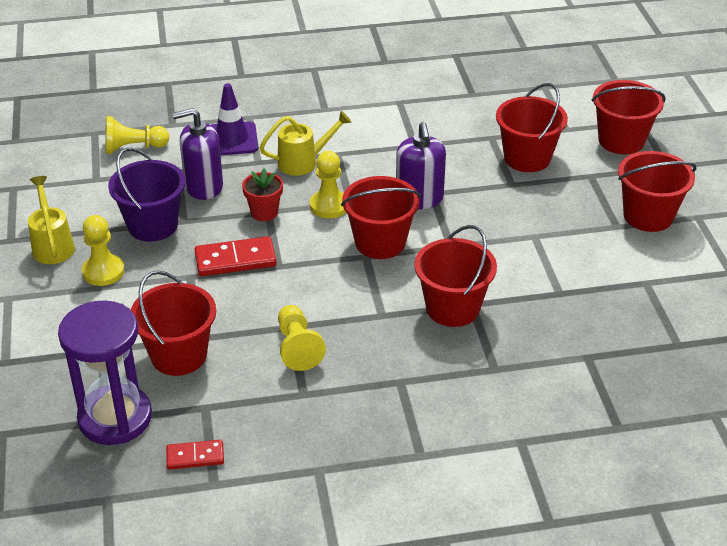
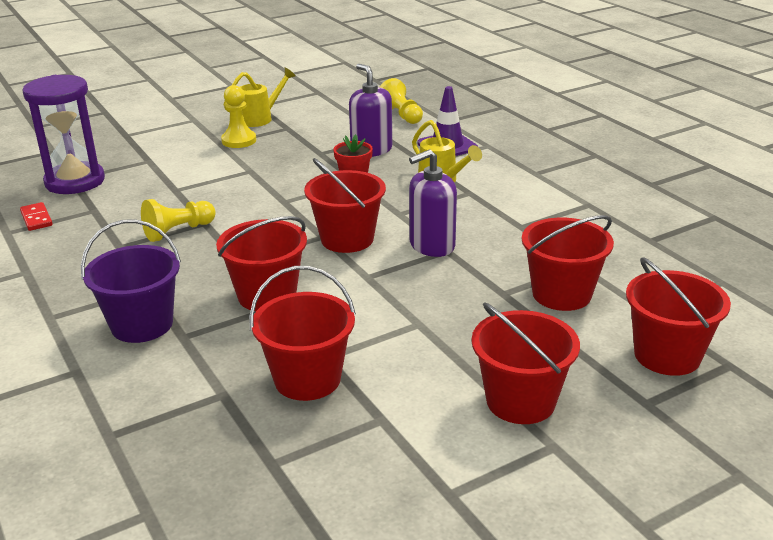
camera: 70 degrees right, 10 degrees down
purple bucket [108,148,185,242] -> purple bucket moved to [81,219,181,343]
red bucket [131,271,216,376] -> red bucket moved to [249,266,356,401]
red domino [195,236,277,276] -> none
yellow pawn [310,151,346,219] -> none

